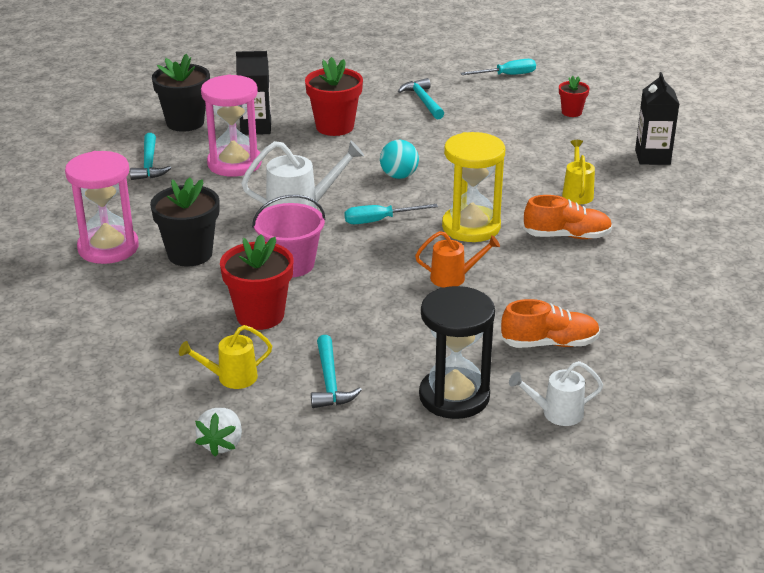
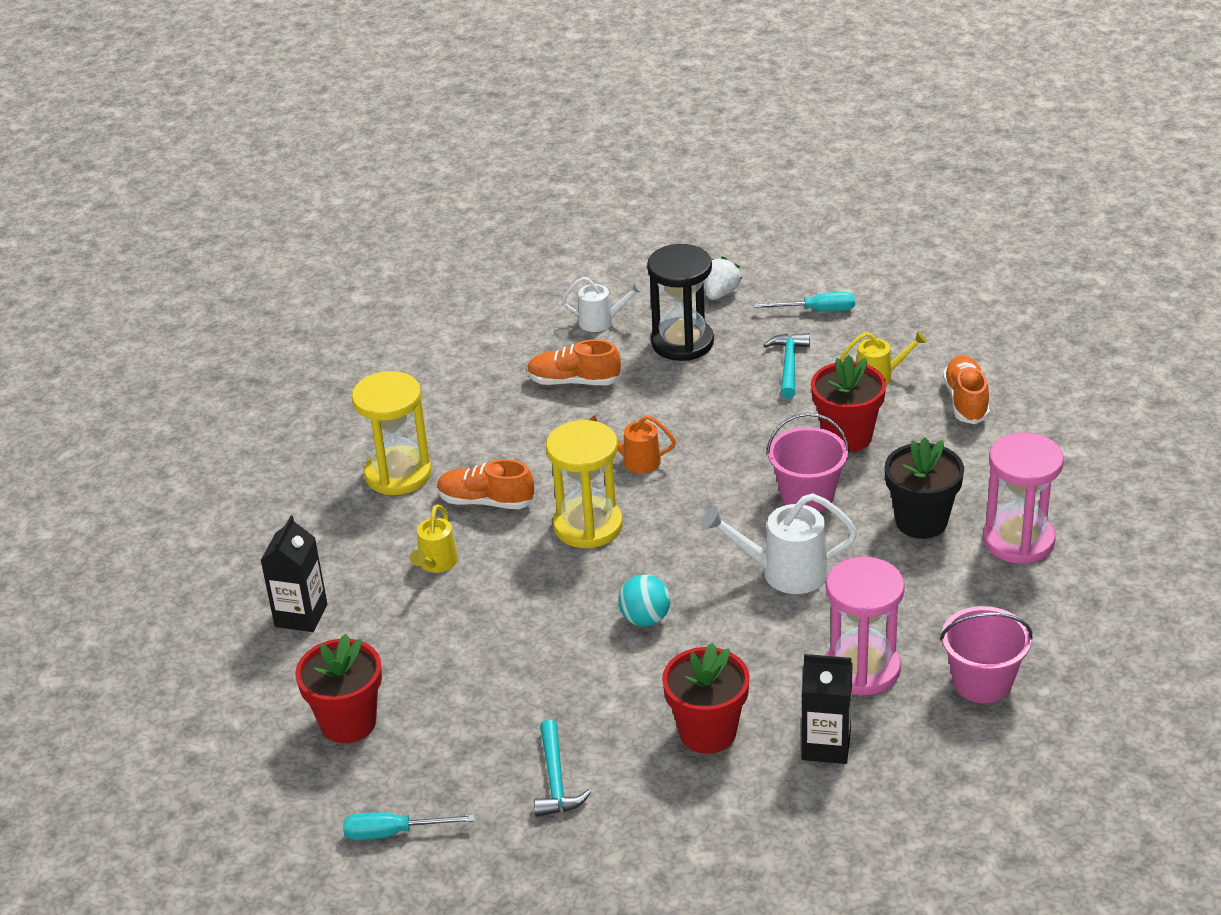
camera: 165 degrees left, 5 degrees up
turquoise hammer [130,133,171,180] -> pink bucket [940,606,1032,703]
black flower pot [152,54,210,132] -> none
white strawberry [195,408,242,457] -> white strawberry moved to [704,256,742,300]
turquoise screwdriver [345,204,438,224] -> turquoise screwdriver moved to [754,292,855,311]
red flower pot [559,76,590,117] -> red flower pot [295,634,382,743], size x1.84
none -> yellow hourglass [352,371,431,495]
none -> orange shoe [943,355,990,424]

